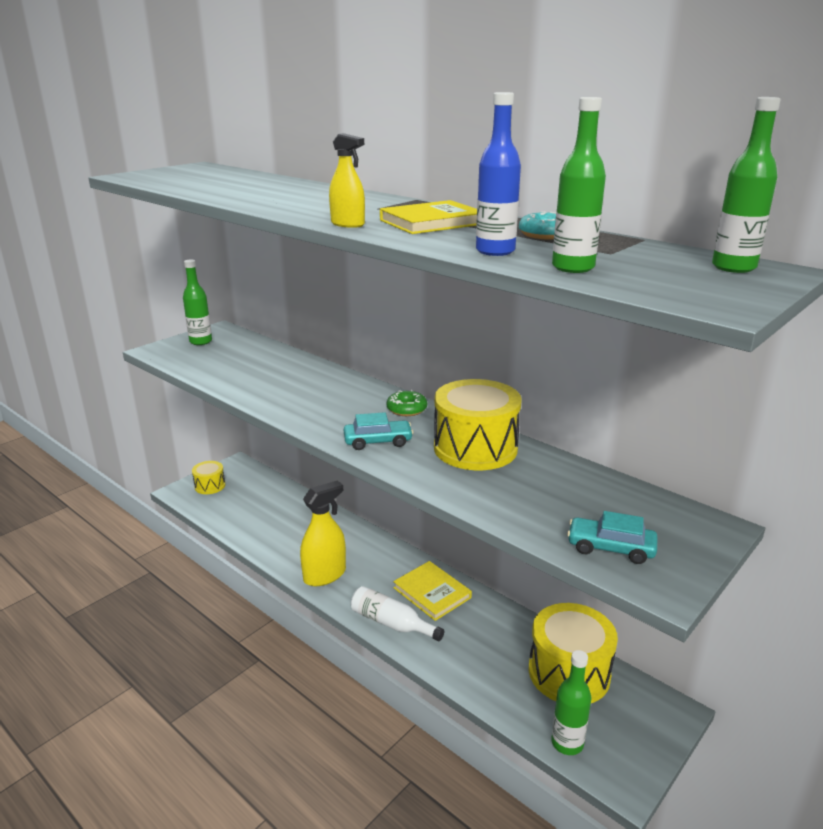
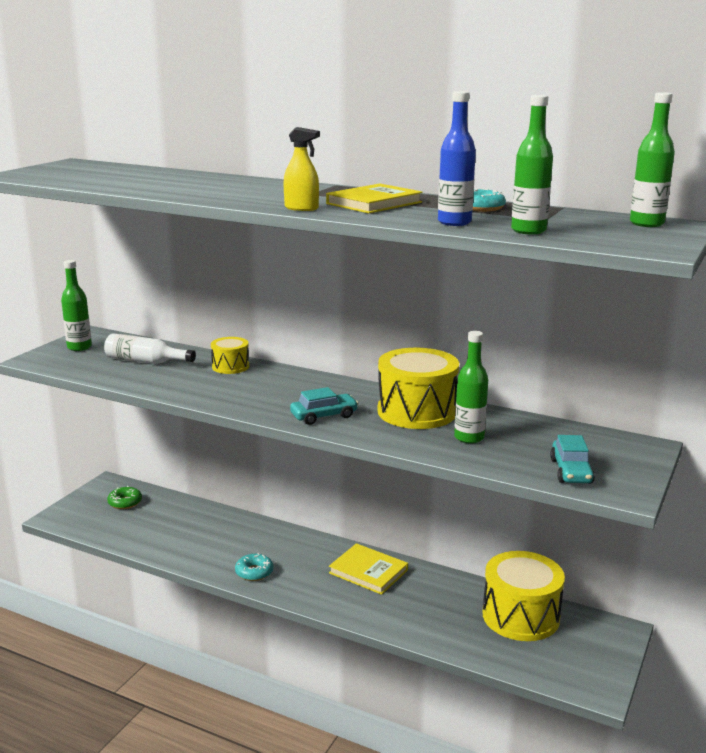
camera: 15 degrees left, 5 degrees down
yellow drum [192,461,225,494] -> yellow drum moved to [211,337,249,374]
yellow spray bottle [300,480,346,586] -> turquoise donut [235,553,273,581]
white bottle [351,586,444,641] -> white bottle moved to [104,333,196,364]
green donut [387,390,427,416] -> green donut moved to [107,486,142,509]
green bottle [551,650,591,755] -> green bottle moved to [454,331,488,444]
turquoise car [567,511,657,564] -> turquoise car turned 90 degrees counterclockwise [550,435,595,483]

